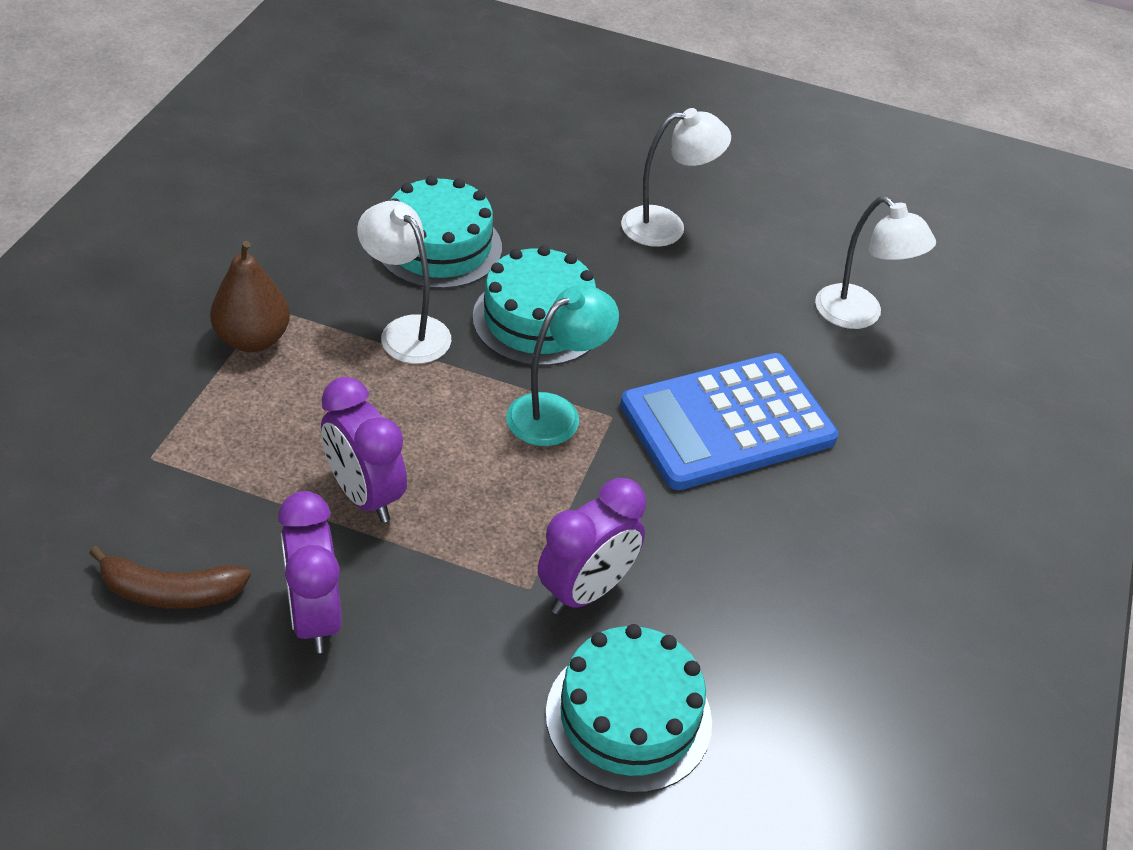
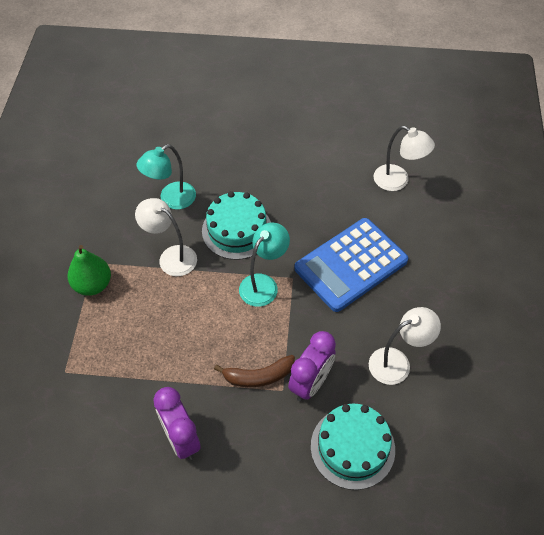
camera: 10 degrees left, 10 degrees up
brown banana [89,546,251,609] -> brown banana moved to [214,355,295,387]
brown pear [210,241,290,352] -> green pear [68,245,111,296]
purple clock [321,377,407,523] -> none
turquoise cake [381,175,502,289] -> turquoise lamp [137,144,196,209]
white lamp [621,108,731,247] -> white lamp moved to [369,307,441,385]

